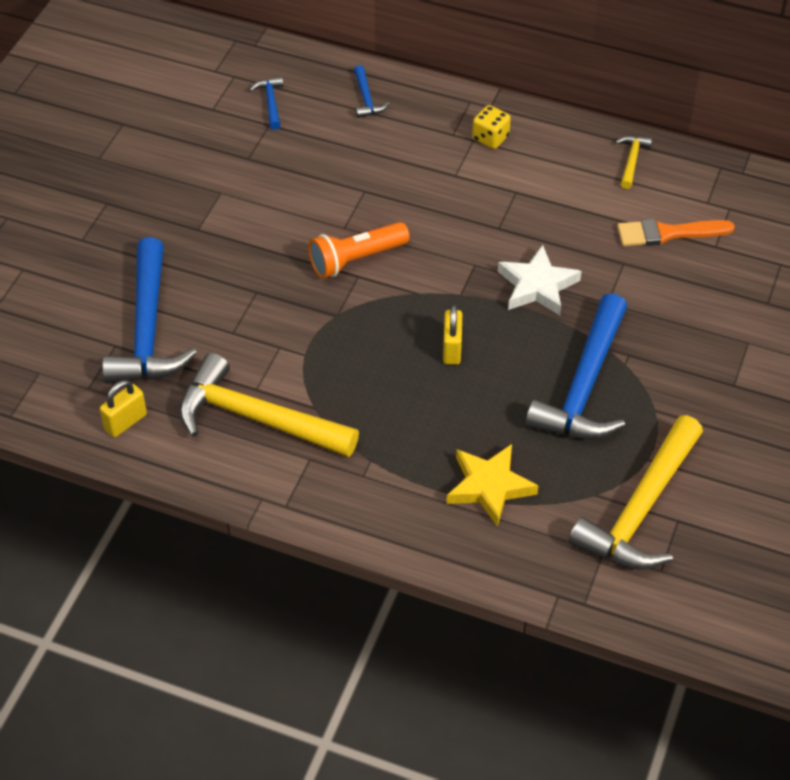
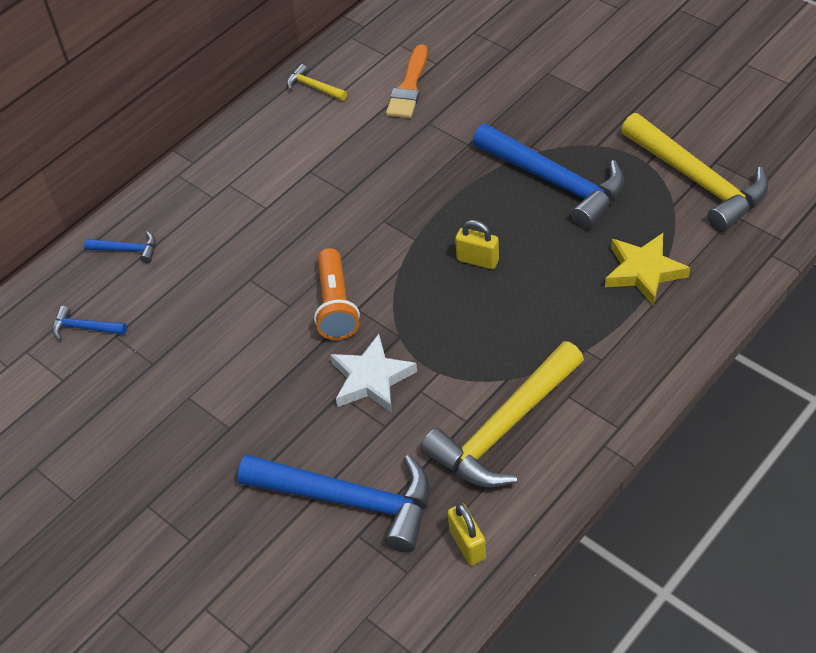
camera: 65 degrees left, 0 degrees up
yellow dice [472,105,511,149] -> none
white star [498,245,582,315] -> white star moved to [330,334,417,413]

